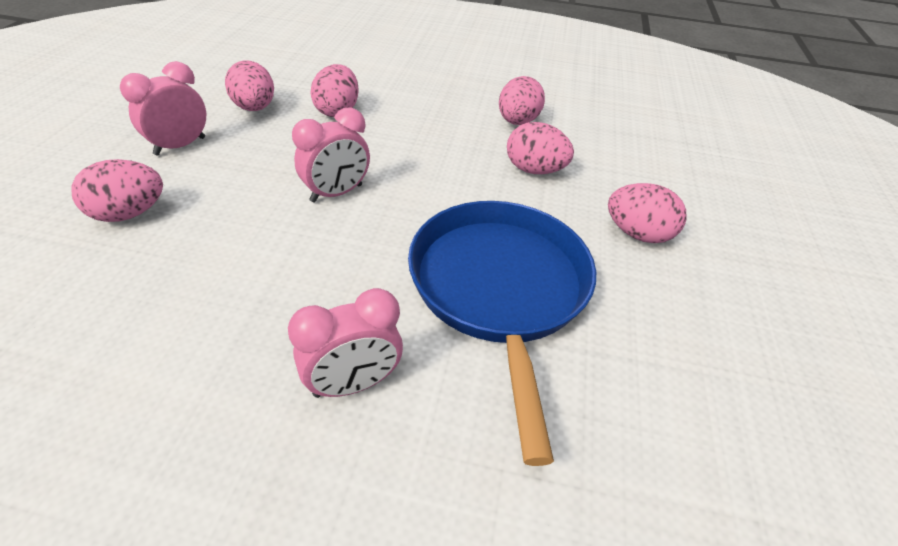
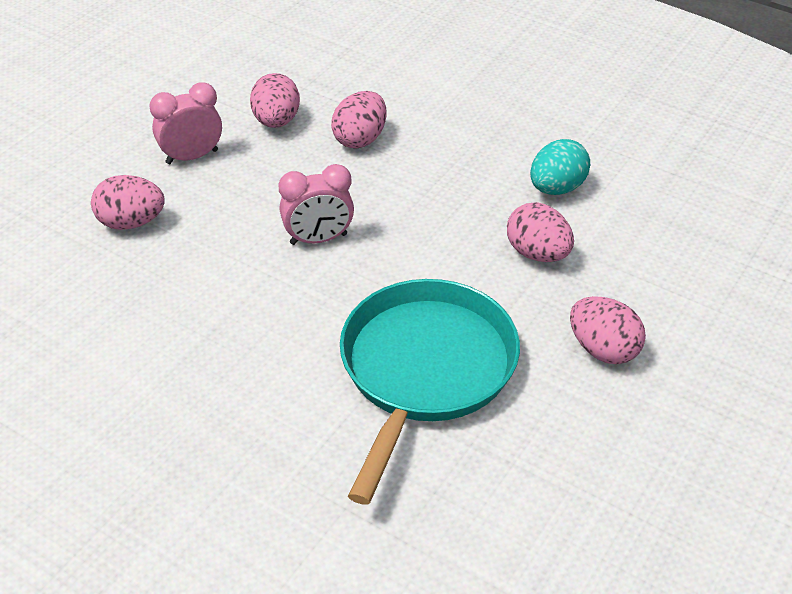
camera: 25 degrees right, 0 degrees up
pink clock [288,288,403,398] -> none
blue pan [408,201,596,466] -> turquoise pan [340,279,520,505]
pink egg [499,76,545,125] -> turquoise egg [530,139,590,195]

